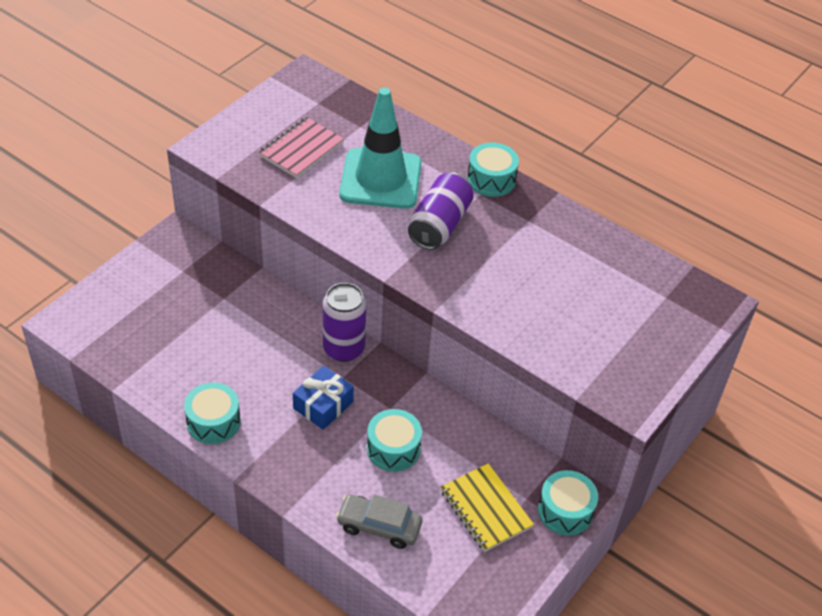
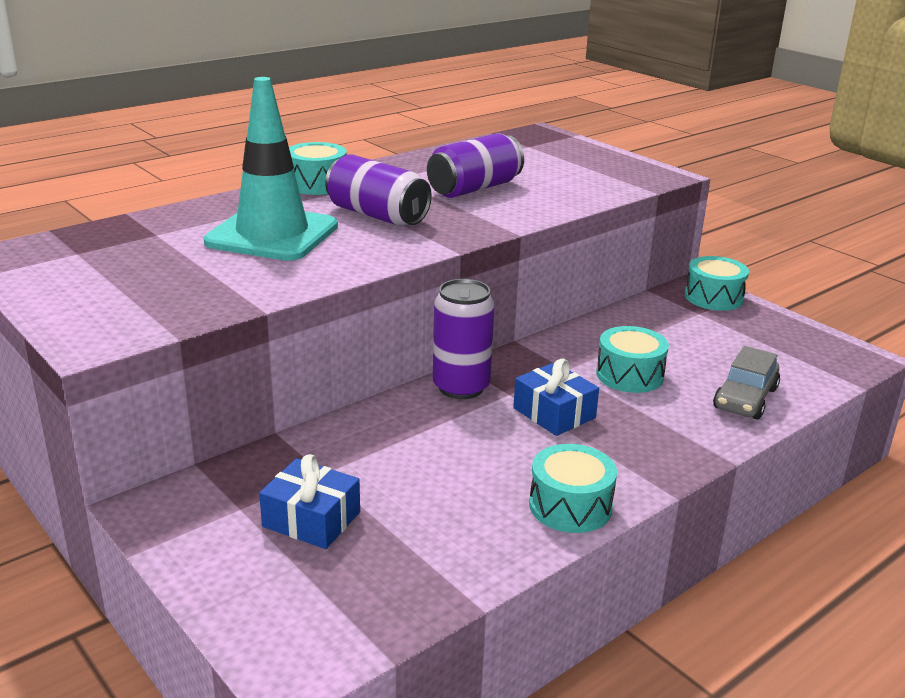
camera: 75 degrees left, 20 degrees down
pink notebook [259,117,344,178] -> none
yellow notebook [440,463,534,552] -> none
none -> blue gift [259,454,360,549]
none -> purple can [427,133,524,198]

